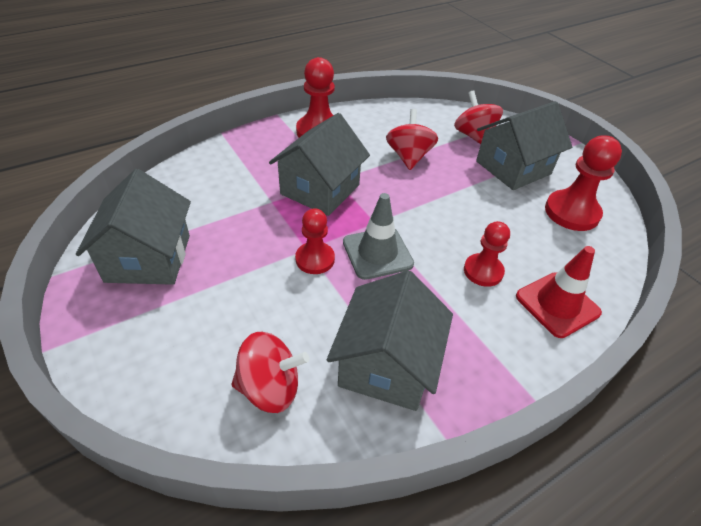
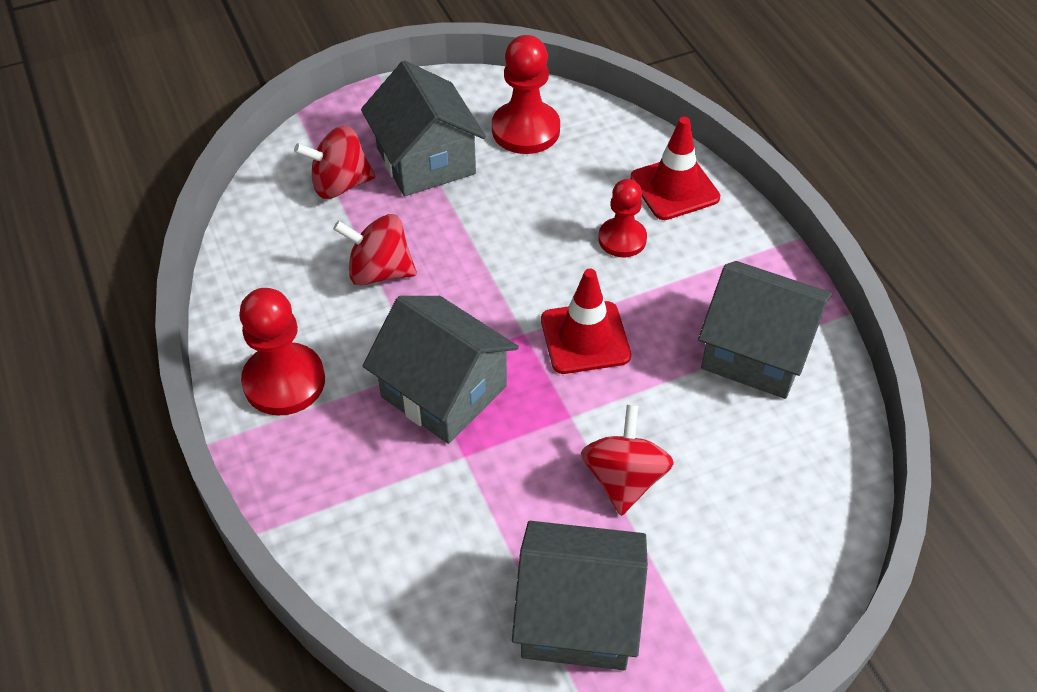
camera: 80 degrees left, 5 degrees up
red spinning top [231,332,309,413] -> red spinning top moved to [581,405,674,516]
red pawn [295,208,335,274] -> none
grey traffic cone [343,193,414,280] -> red traffic cone [541,269,631,374]

